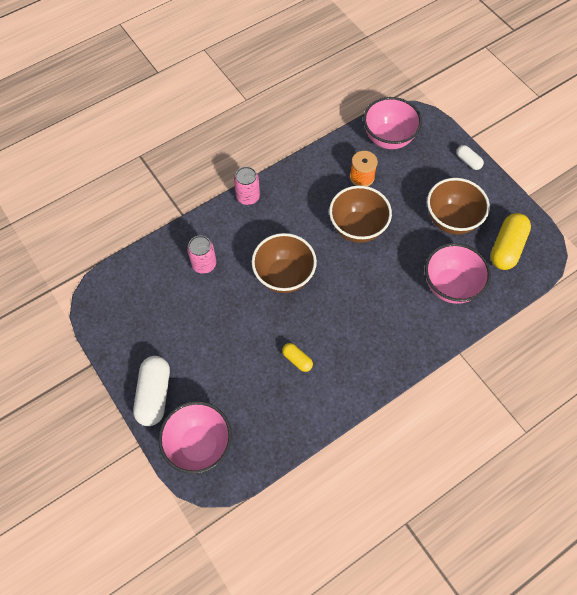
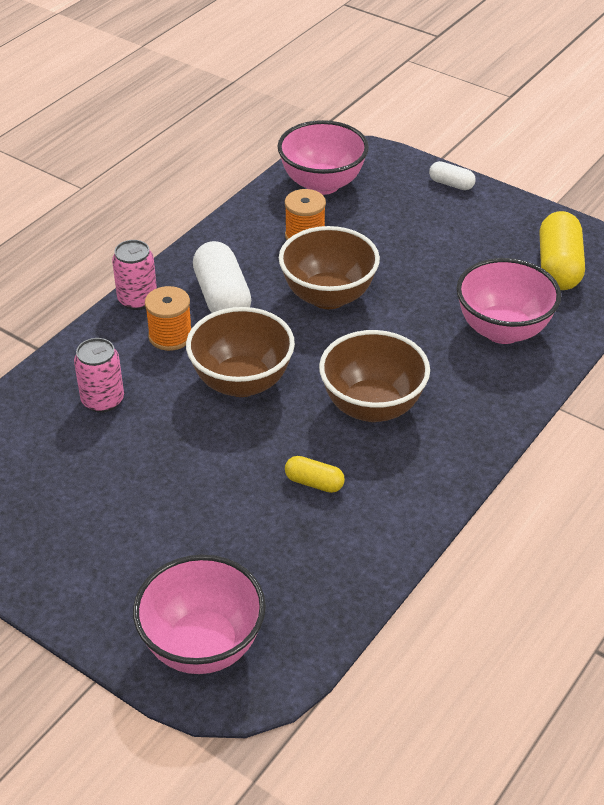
camera: 20 degrees left, 20 degrees down
white capsule [133,356,170,426] -> white capsule moved to [193,241,251,313]
brown bowl [427,178,490,235] -> brown bowl moved to [319,330,430,422]
none -> orange spool [145,286,191,351]

